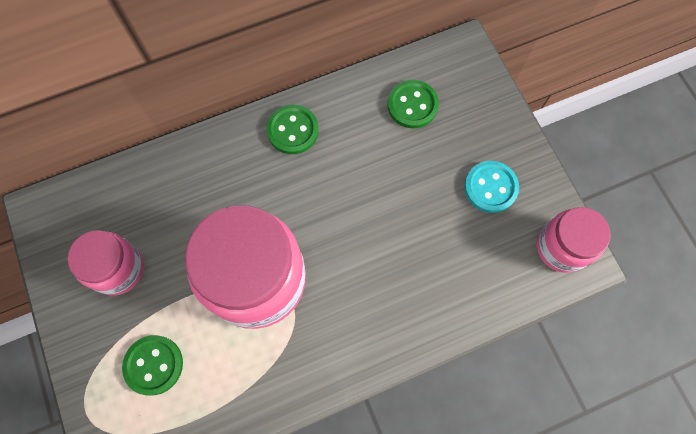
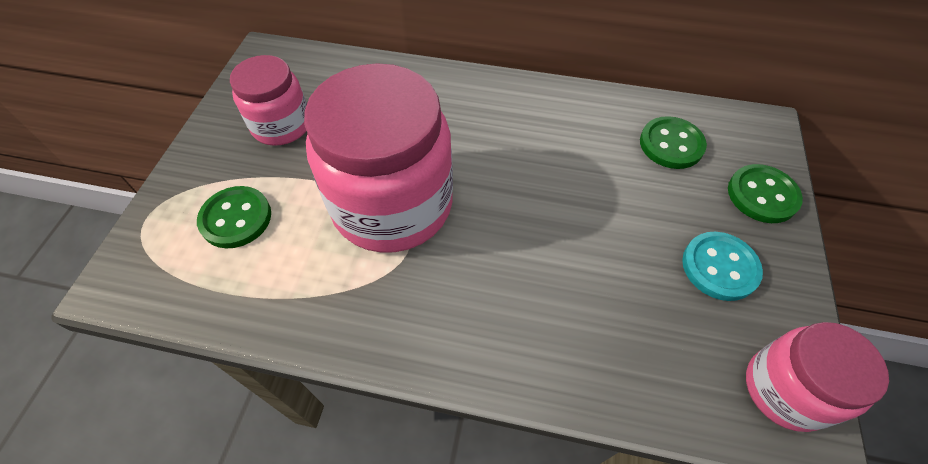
camera: 35 degrees right, 15 degrees down
green button [267,105,319,154] -> green button moved to [728,164,803,223]

